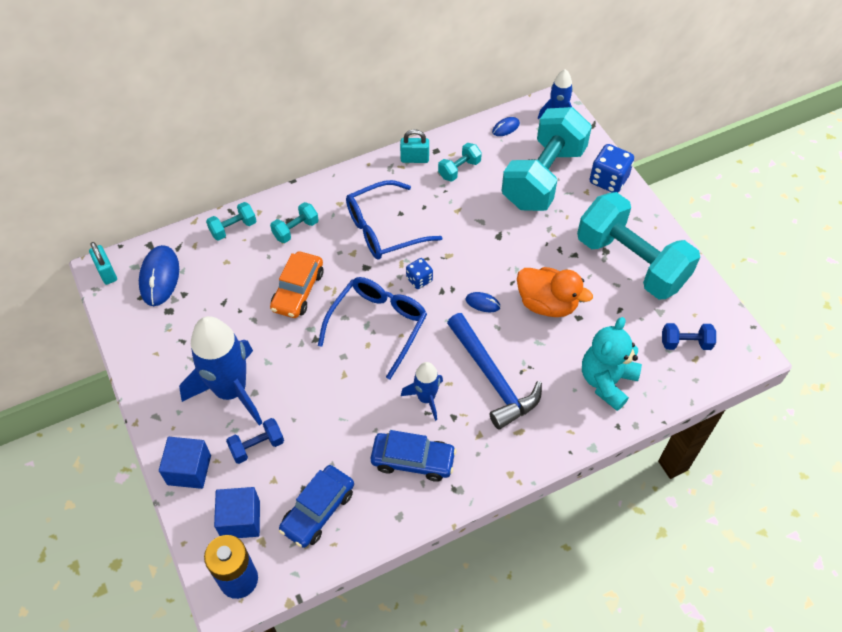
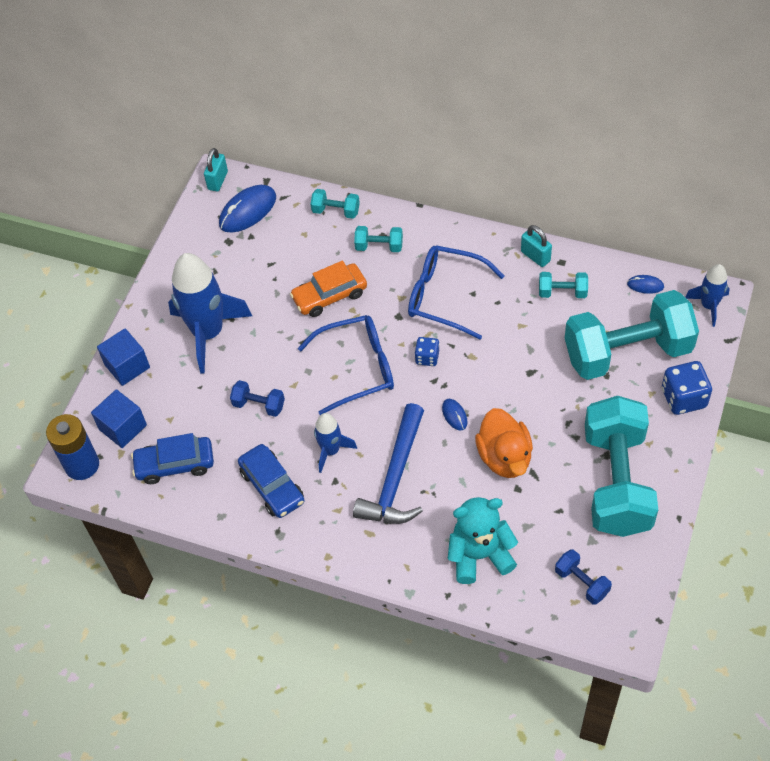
camera: 50 degrees right, 0 degrees up
blue dumbbell [226,418,284,464] -> blue dumbbell moved to [230,380,285,417]

